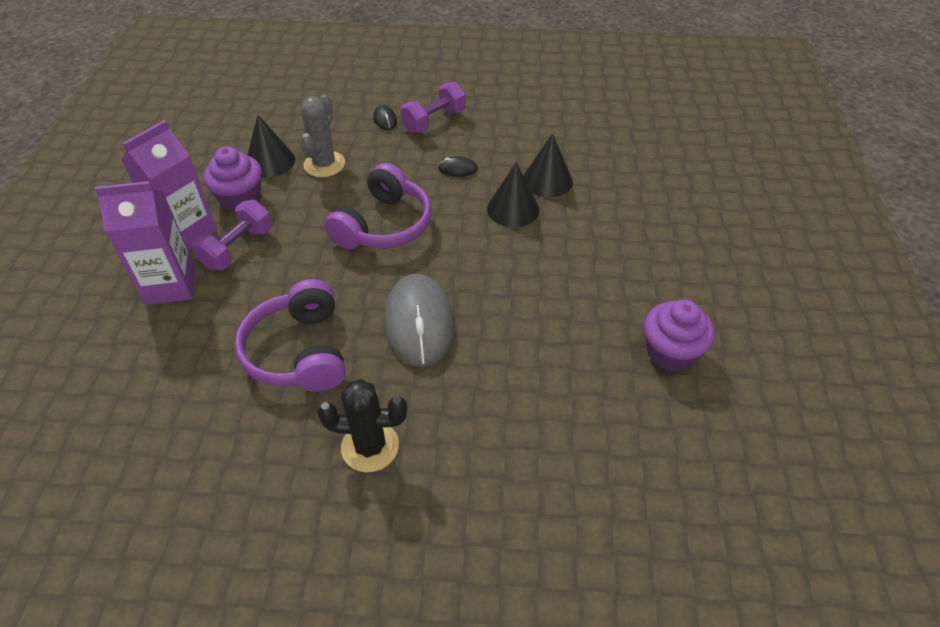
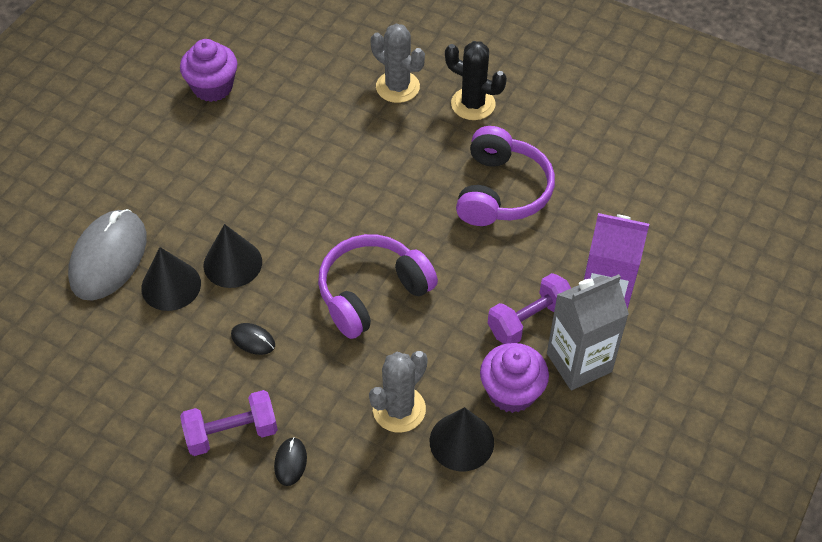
camera: 155 degrees left, 5 degrees up
purple carton [122,120,217,250] -> grey carton [547,274,629,390]
grey mouse [384,274,454,367] -> grey mouse moved to [68,209,146,300]
none -> grey cactus [371,24,425,103]

